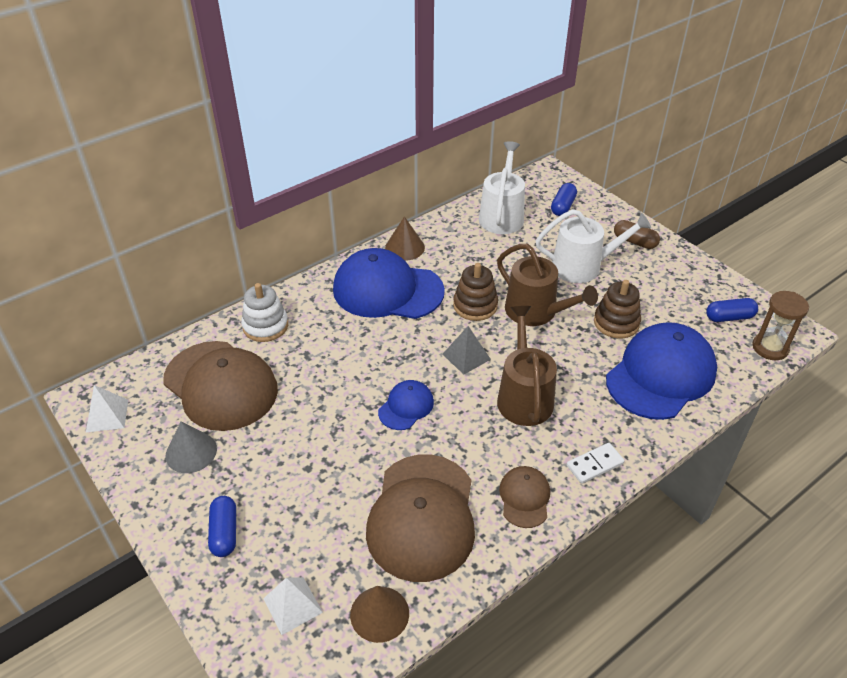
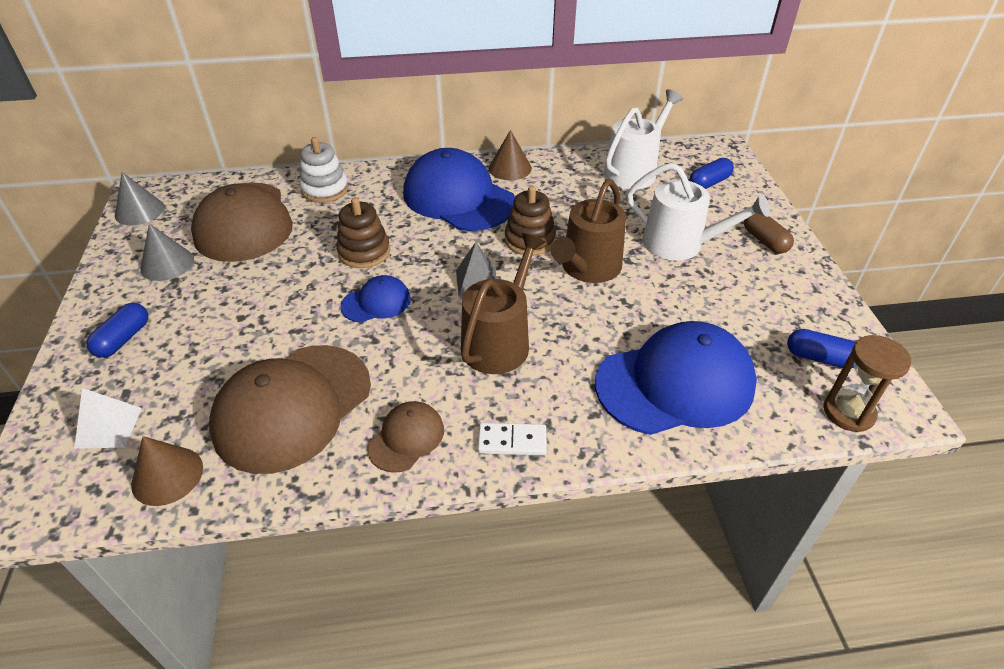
camera: 30 degrees right, 0 degrees up
white pyramid [86,385,128,432] -> grey cone [115,172,165,225]
brown watering can [497,244,598,326] -> brown watering can turned 45 degrees clockwise [551,179,626,283]
brown stacking toy [594,280,641,338] -> brown stacking toy moved to [336,197,390,268]

